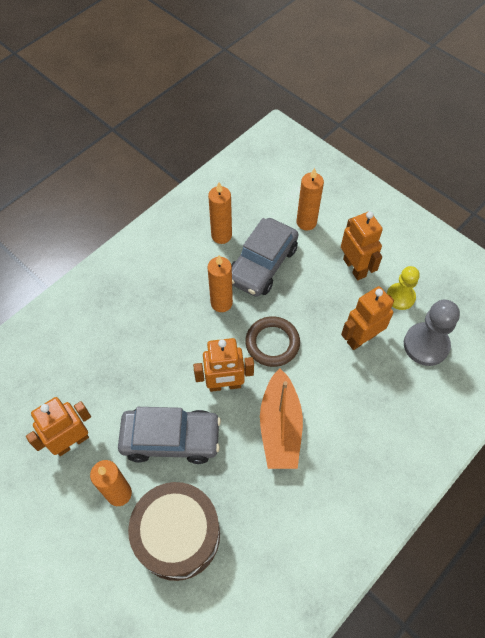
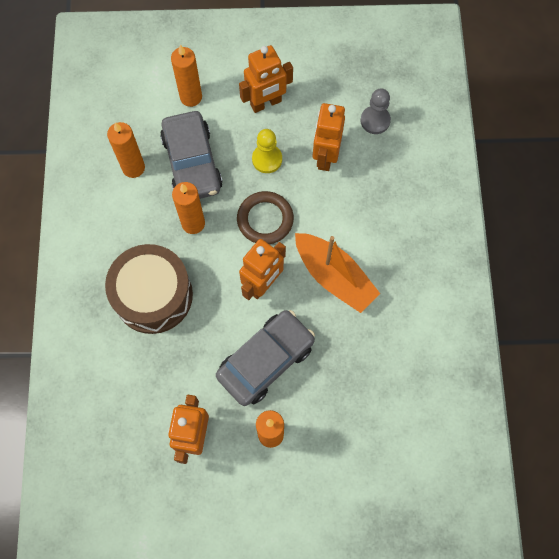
camera: 45 degrees left, 10 degrees up
brown drum [128,482,220,581] -> brown drum moved to [105,244,193,334]
orange robot [341,211,383,280] -> orange robot turned 135 degrees clockwise [239,45,293,113]
yellow pawn [387,266,420,310] -> yellow pawn moved to [252,129,282,173]
grey pawn [404,300,460,366] -> grey pawn [360,88,391,134], size x0.67

